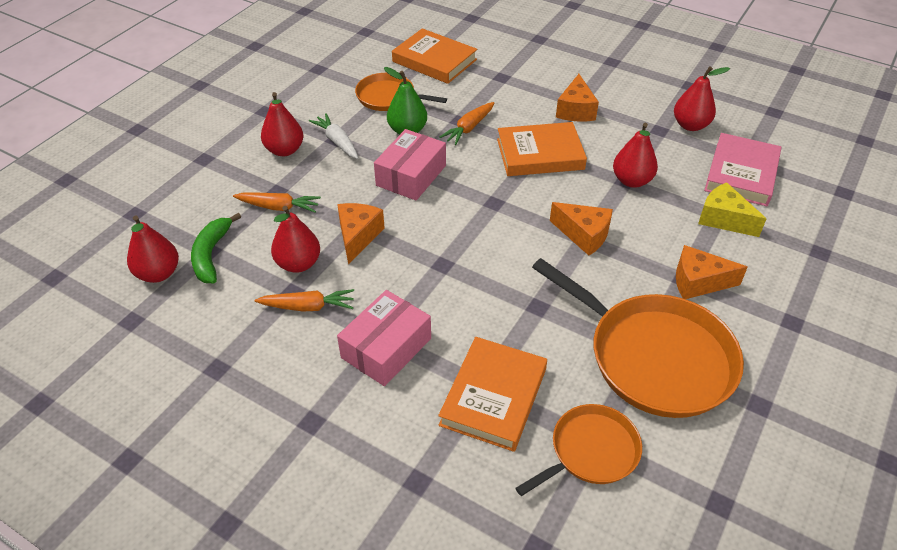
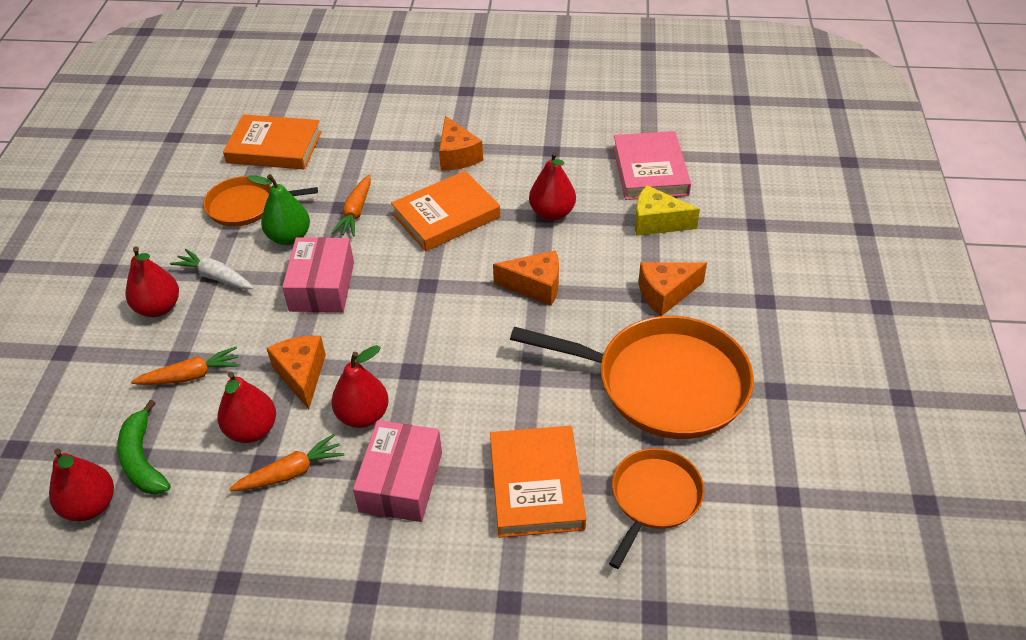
camera: 25 degrees left, 0 degrees up
red pear [674,66,730,131] -> red pear moved to [331,345,389,428]

